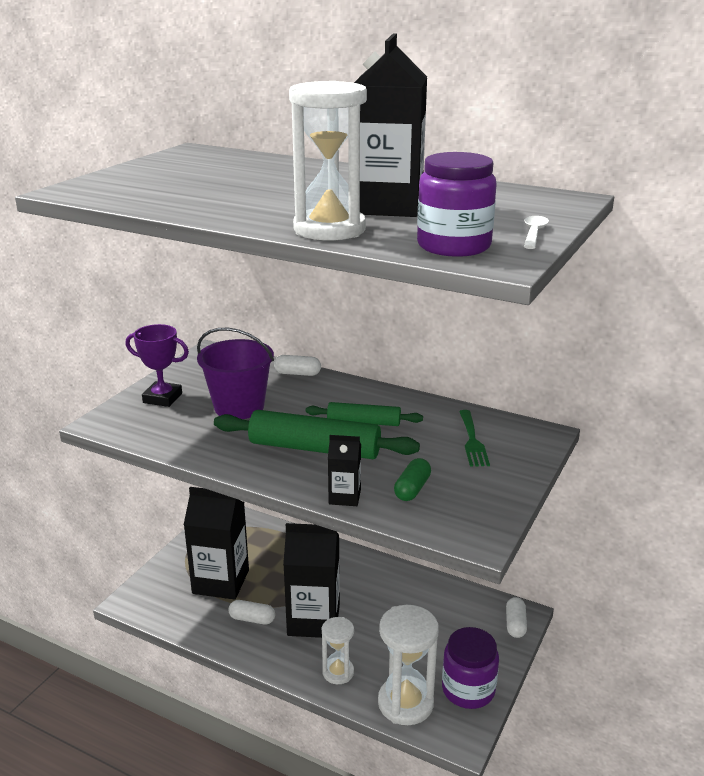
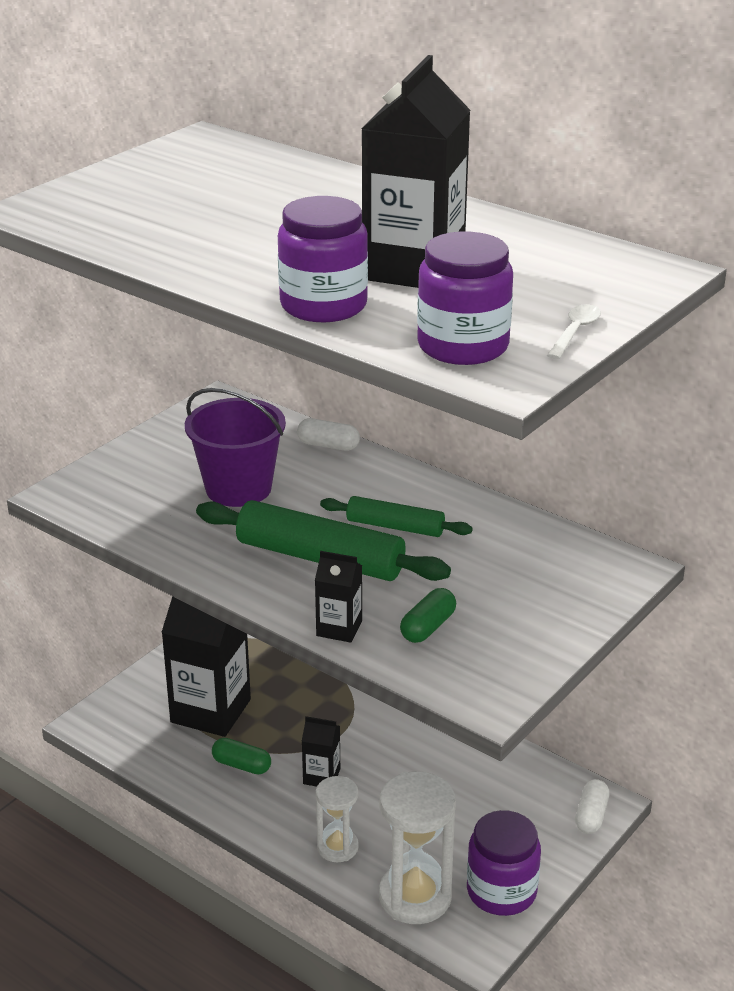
camera: 10 degrees right, 5 degrees up
purple trophy [126,324,189,407] -> none
white capsule [228,600,275,625] -> green capsule [212,738,271,775]
black carton [283,523,340,638] -> black carton [302,716,340,787], size x0.48
white hourglass [289,81,367,240] -> purple jar [278,196,368,322]
green fork [459,410,490,467] -> none

